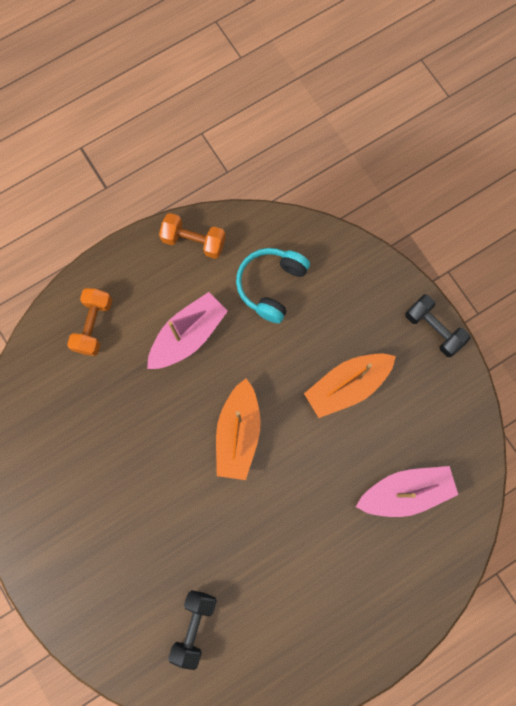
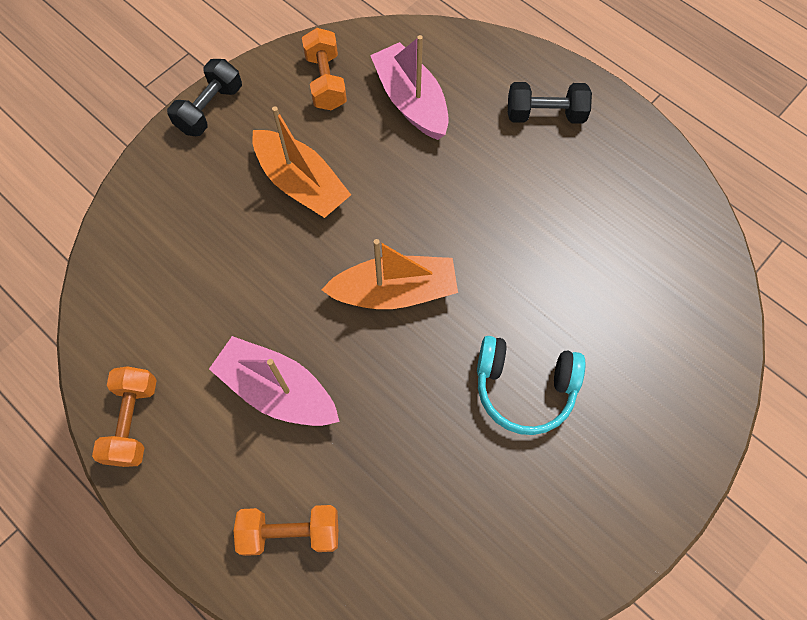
camera: 105 degrees left, 10 degrees down
black dumbbell [168,590,217,670] -> black dumbbell moved to [508,82,592,124]
turquoise headphones [236,248,310,323] -> turquoise headphones moved to [477,336,586,435]
none -> orange dumbbell [302,28,347,111]

